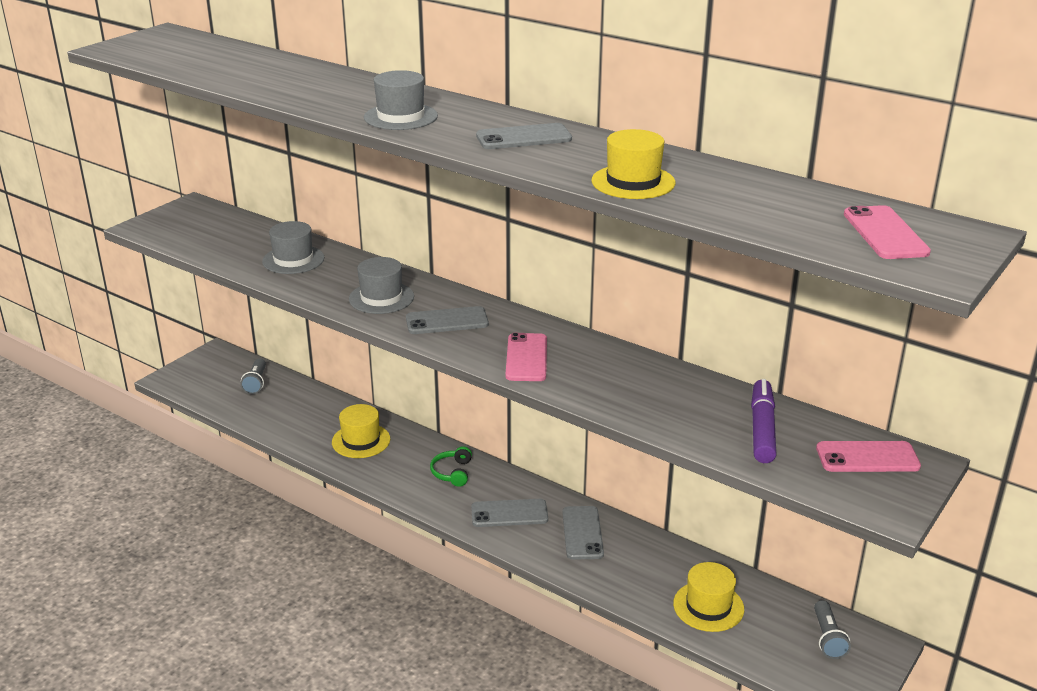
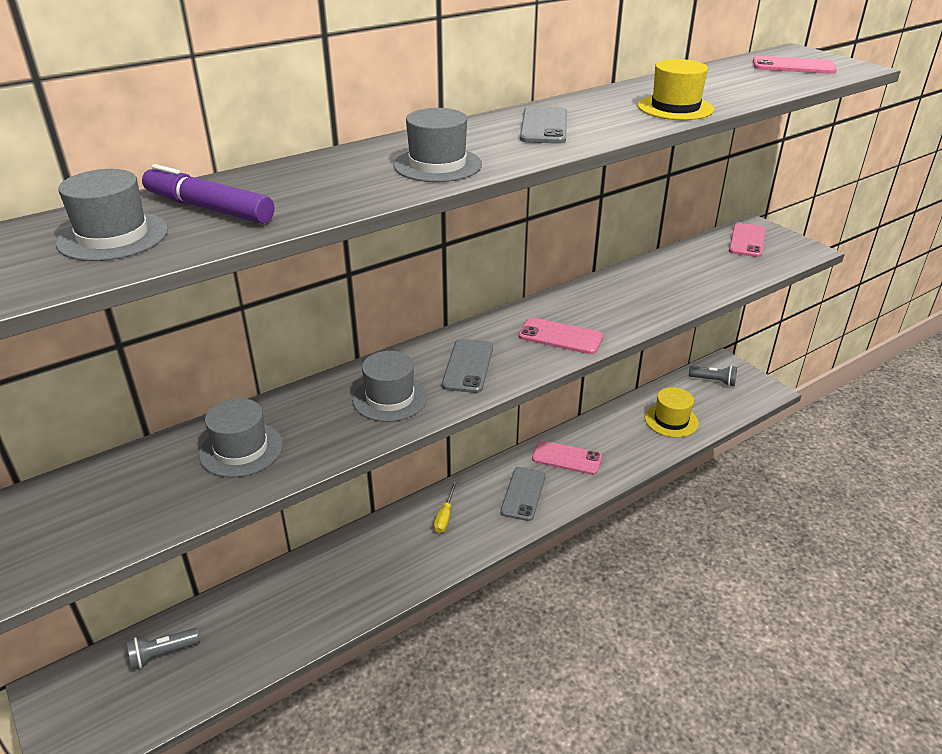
camera: 70 degrees left, 5 degrees up
grey flashlight [241,358,266,394] -> grey flashlight turned 135 degrees clockwise [127,628,200,670]
yellow hat [332,404,390,458] -> none
green headphones [430,446,472,487] -> yellow screwdriver [434,482,457,533]
grey phone [562,506,604,560] -> pink phone [532,441,602,475]
purple marker [751,379,777,463] -> purple marker moved to [142,164,274,224]
none -> grey hat [56,169,168,261]

